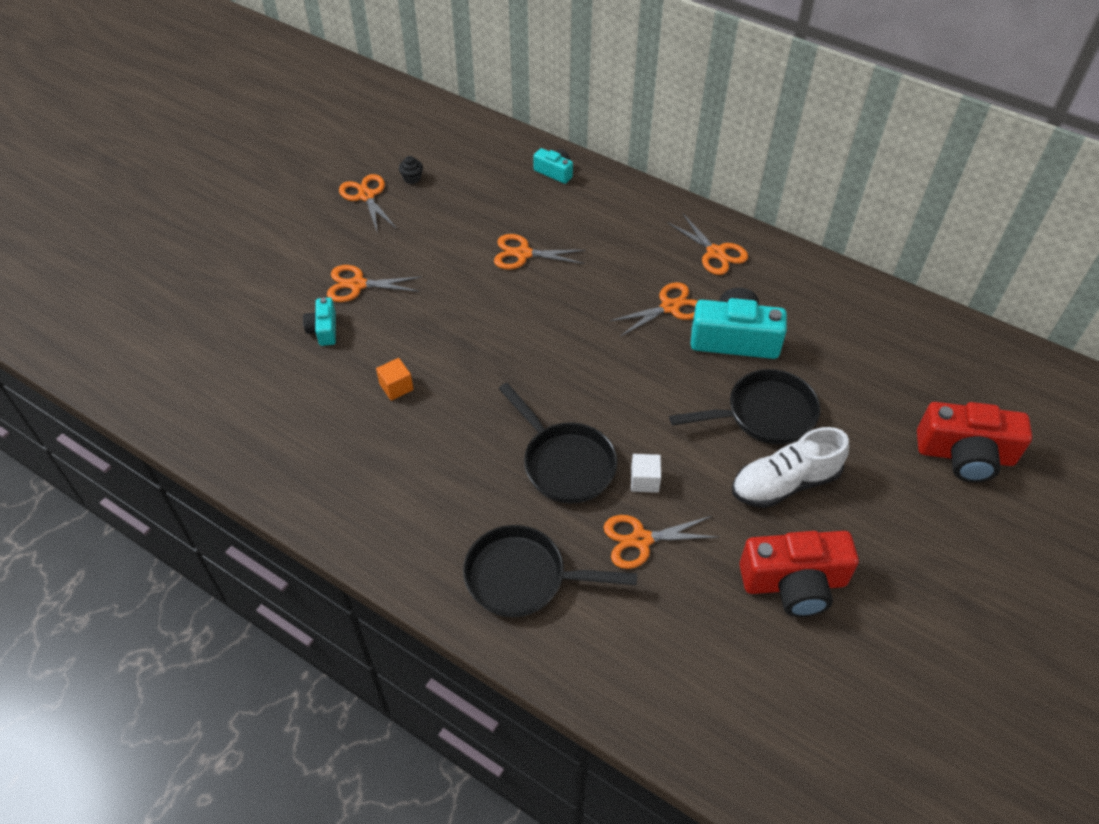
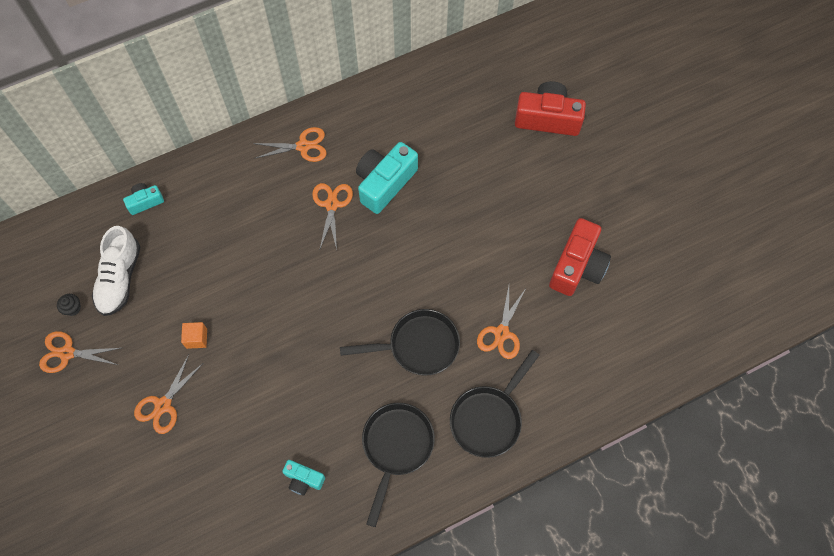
camera: 60 degrees left, 15 degrees up
turquoise camera [303,297,336,346] -> turquoise camera moved to [282,460,325,495]
orange cube [376,358,414,401] -> orange cube moved to [181,322,207,349]
orange scissors [494,234,586,269] -> none
white cube [631,454,661,493] -> none
black pan [669,369,820,444] -> black pan moved to [362,403,435,527]
white shoe [732,427,849,508] -> white shoe moved to [92,226,140,316]
red camera [917,402,1032,483] -> red camera turned 120 degrees counterclockwise [515,81,586,136]

